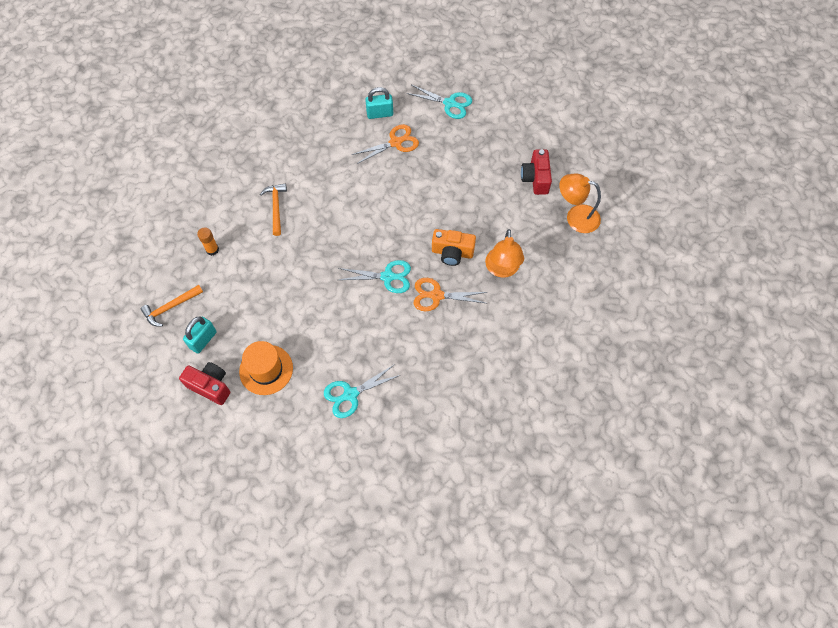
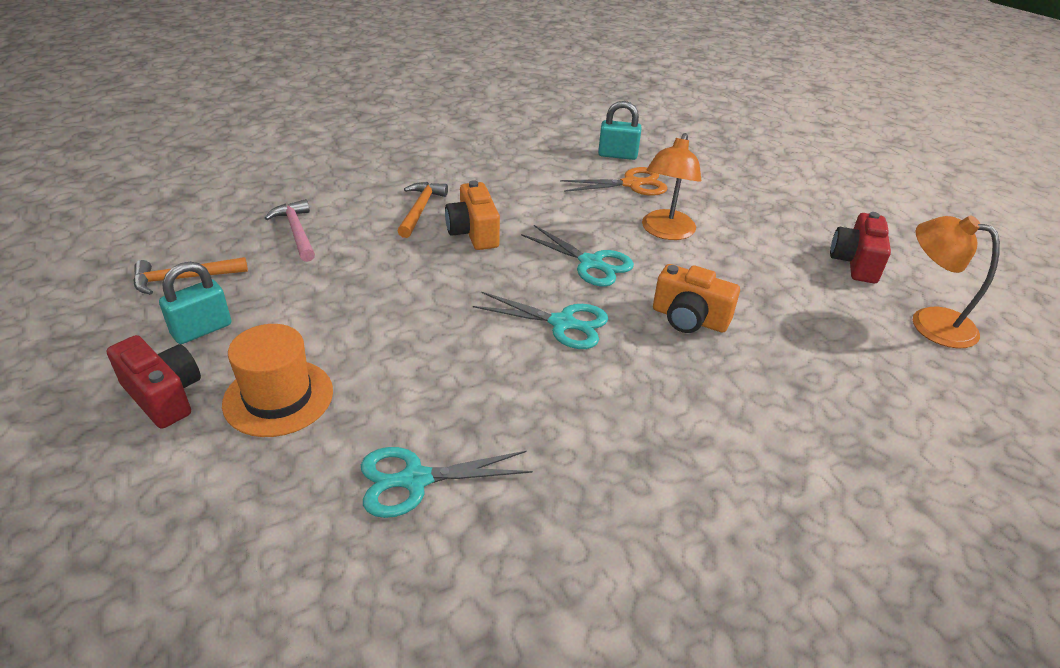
camera: 15 degrees right, 25 degrees down
orange glue stick [197,227,219,256] -> pink hammer [265,199,315,262]
turquoise scissors [407,85,472,119] -> turquoise scissors moved to [521,225,634,286]
orange scissors [413,278,488,311] -> none
orange lamp [485,229,524,278] -> orange lamp moved to [642,133,701,240]
none -> orange camera [445,180,500,250]

